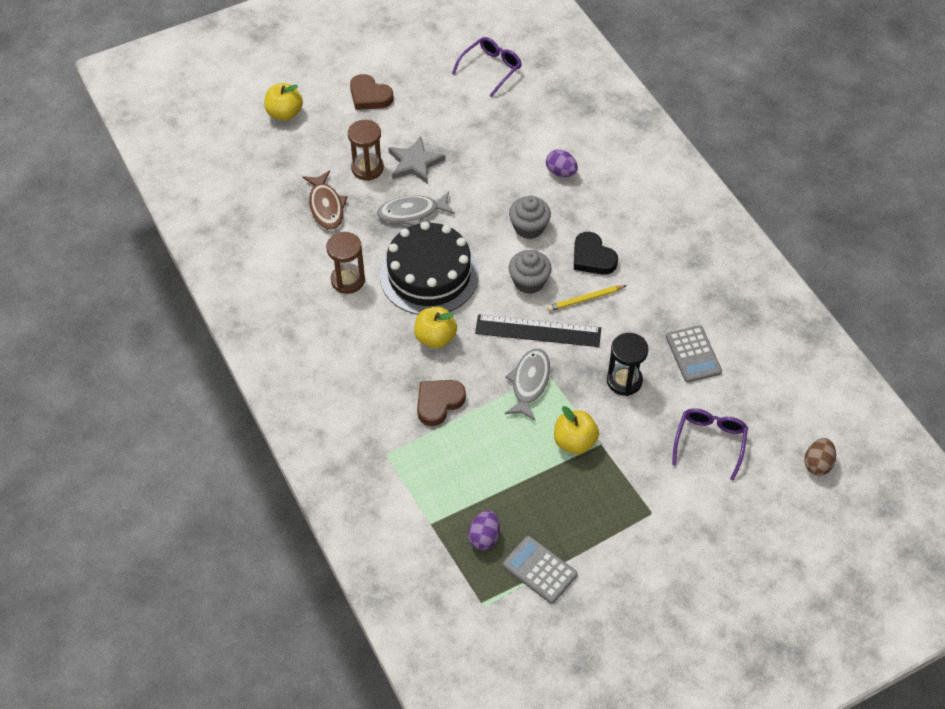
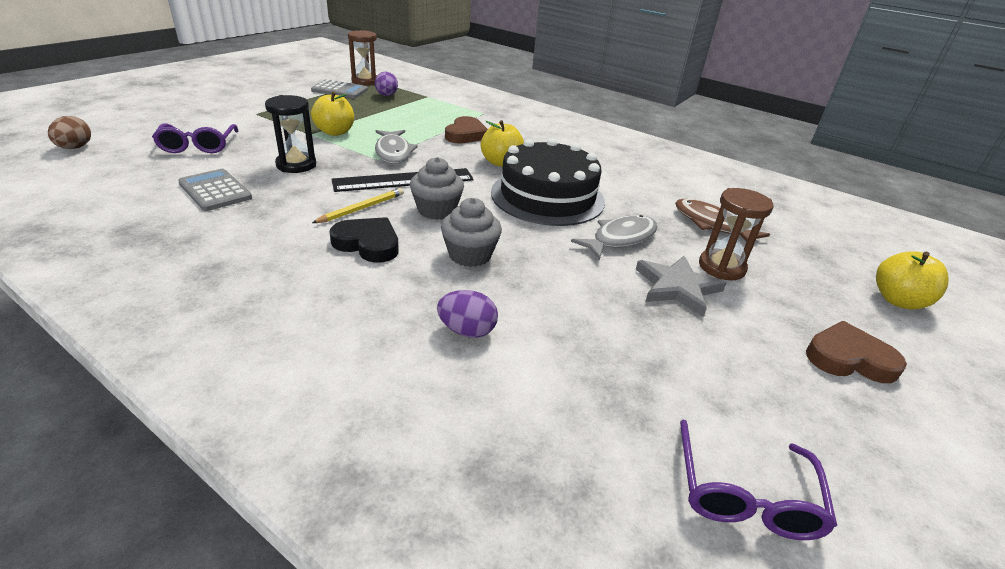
camera: 150 degrees right, 20 degrees down
brown hourglass [326,232,365,294] -> brown hourglass moved to [348,30,377,86]

